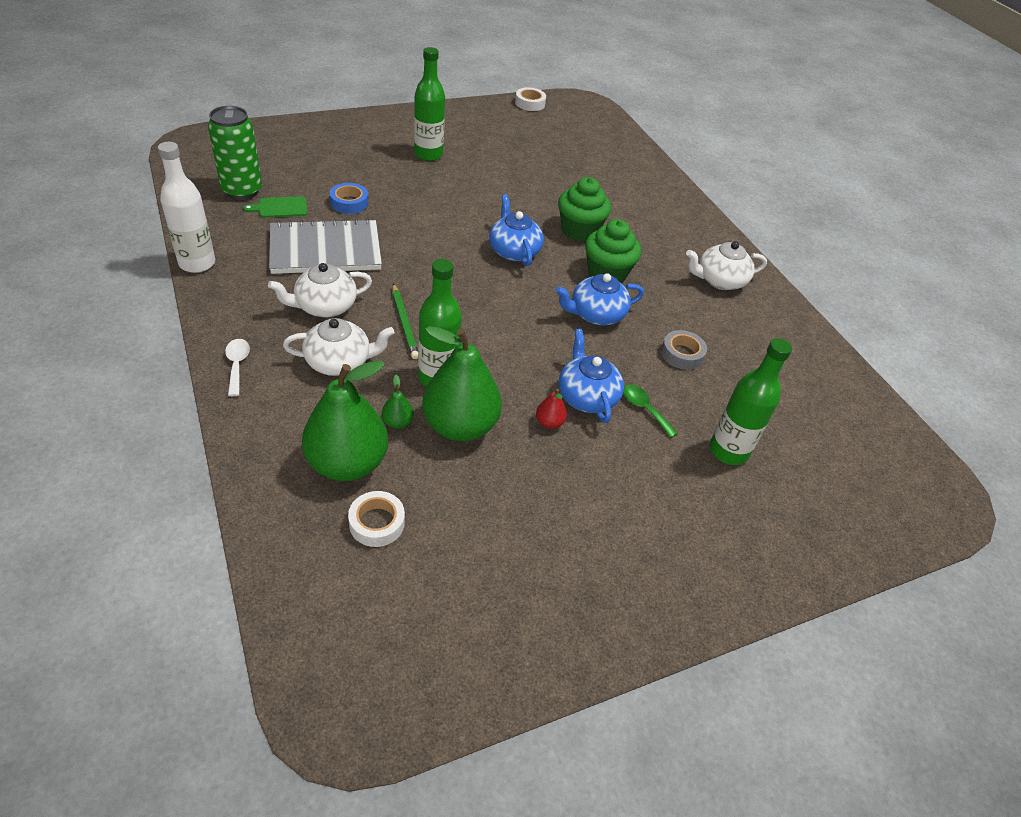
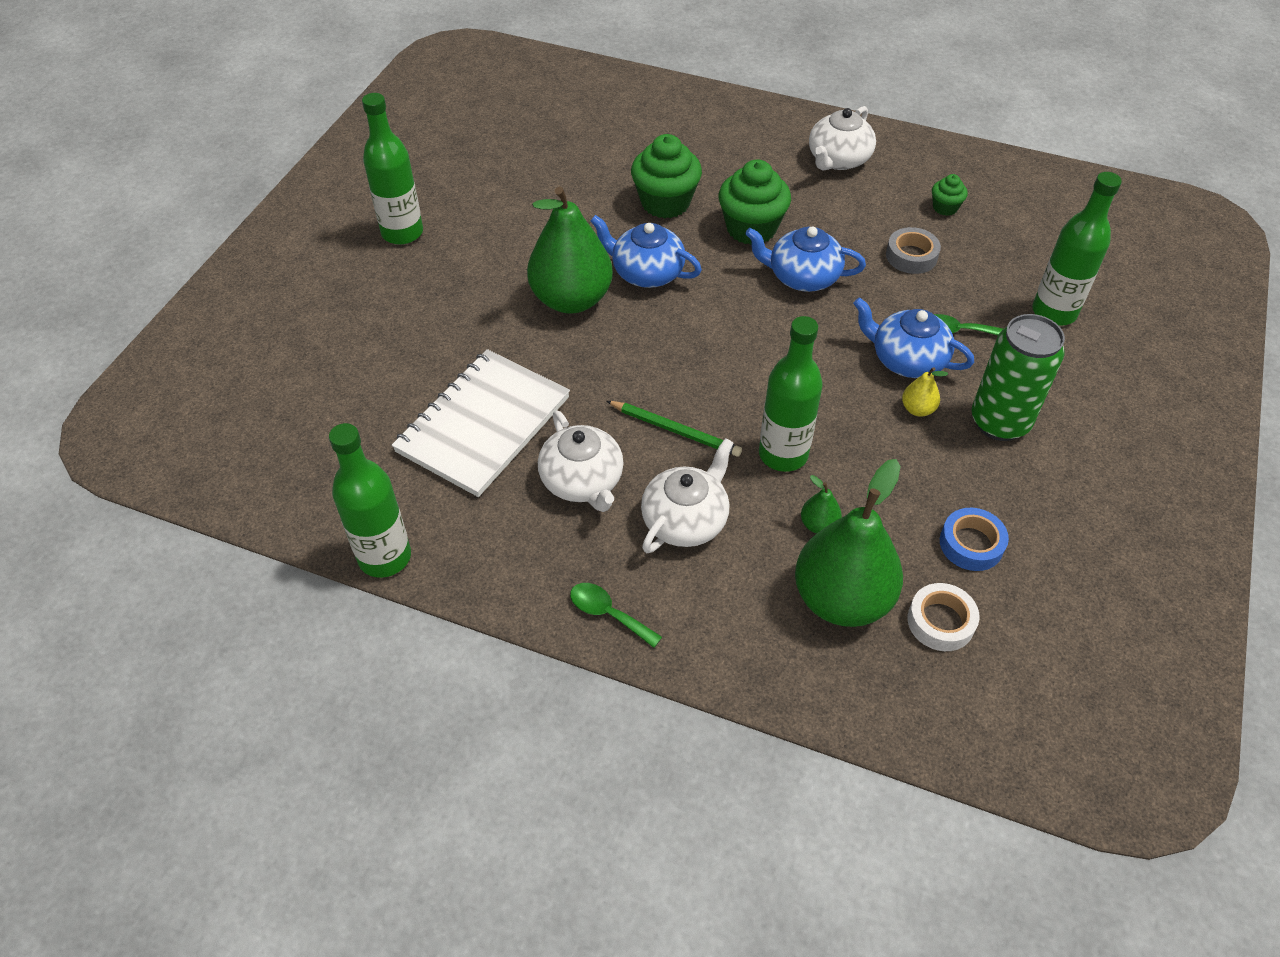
camera: 40 degrees left, 5 degrees up
white bottle [158,142,215,273] -> green bottle [329,423,411,578]
green can [208,106,262,200] -> green can moved to [972,314,1065,441]
white spoon [225,339,250,396] -> green spoon [570,583,662,648]
green cutting board [243,196,308,218] -> none
white teapot [268,263,372,317] -> white teapot turned 45 degrees counterclockwise [538,410,624,512]
grey notebook [269,218,382,274] -> white notebook [392,349,570,497]
blue tape [330,183,368,214] -> blue tape moved to [940,508,1009,571]
green pear [422,326,502,441] -> green pear moved to [527,187,613,314]
white tape [515,87,546,111] -> none
red pear [536,389,567,429] -> yellow pear [902,367,948,417]
blue teapot [555,273,644,325] -> blue teapot turned 75 degrees clockwise [745,226,866,292]
none -> green cupcake [932,174,968,216]

